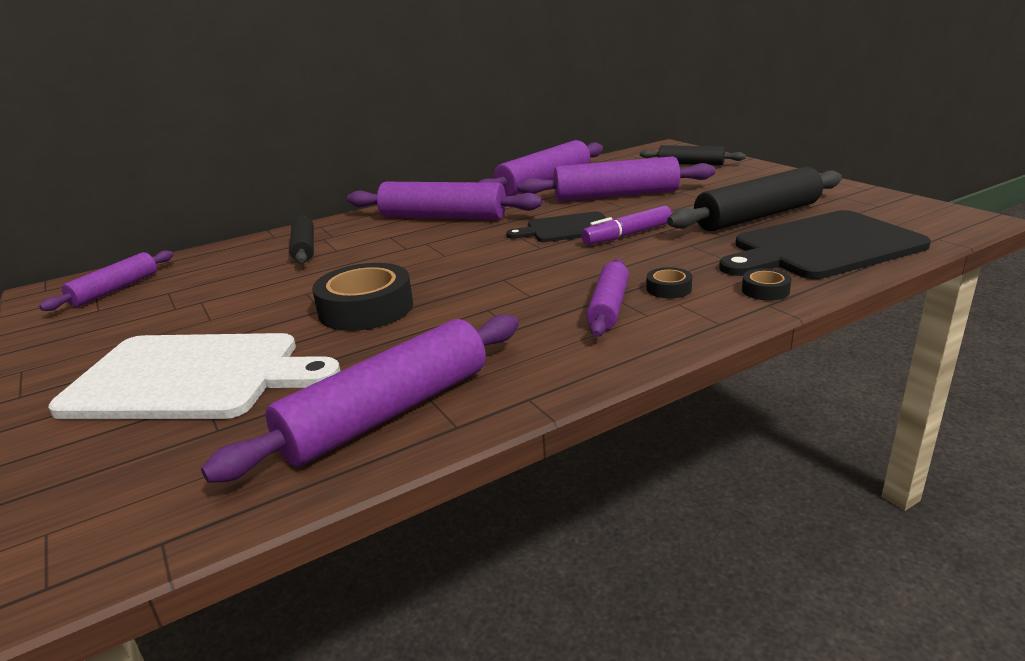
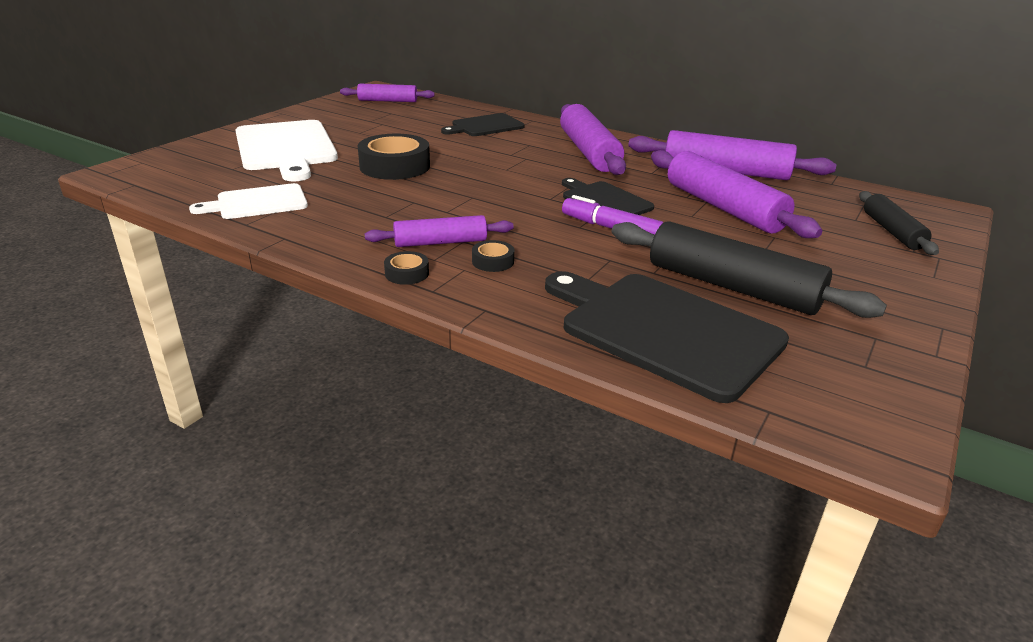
camera: 60 degrees right, 5 degrees up
purple rolling pin [201,315,519,483] -> white cutting board [189,183,308,219]
black rolling pin [289,216,314,264] -> black cutting board [441,113,525,136]
black tape [742,268,791,301] -> black tape moved to [384,251,429,285]

